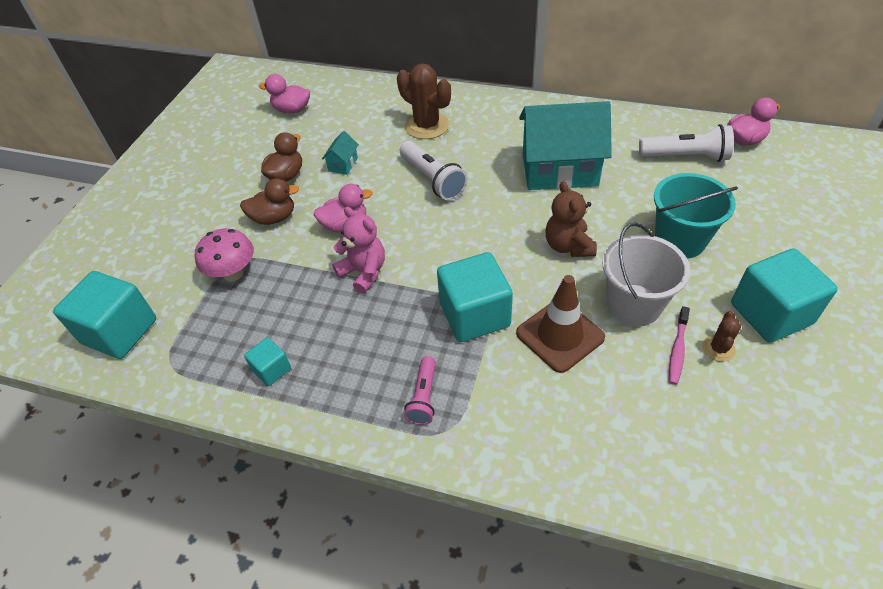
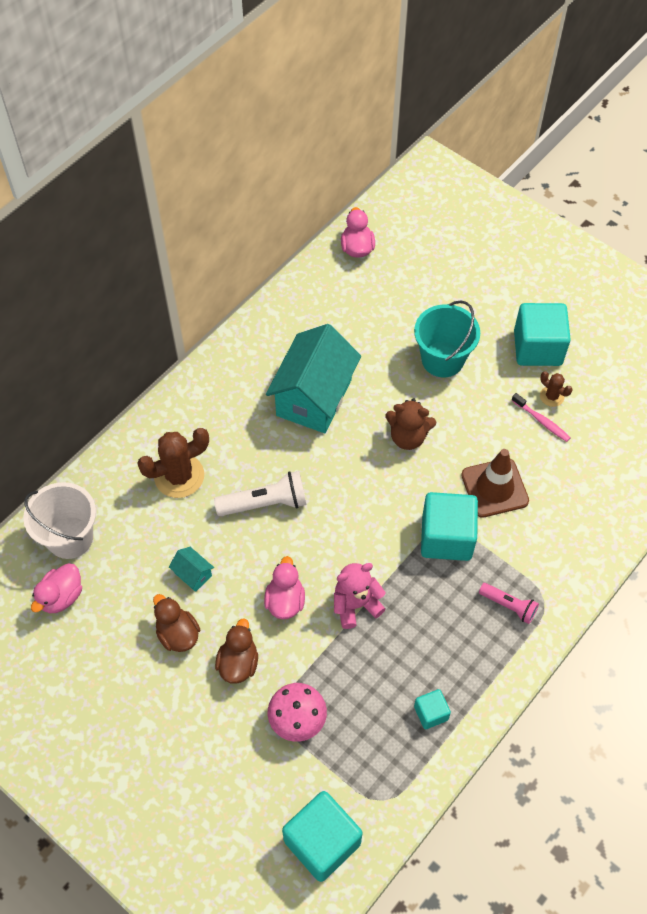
camera: 70 degrees left, 10 degrees up
white bucket [602,222,690,327] -> white bucket moved to [23,482,96,559]
white flashlight [639,124,734,162] -> none

